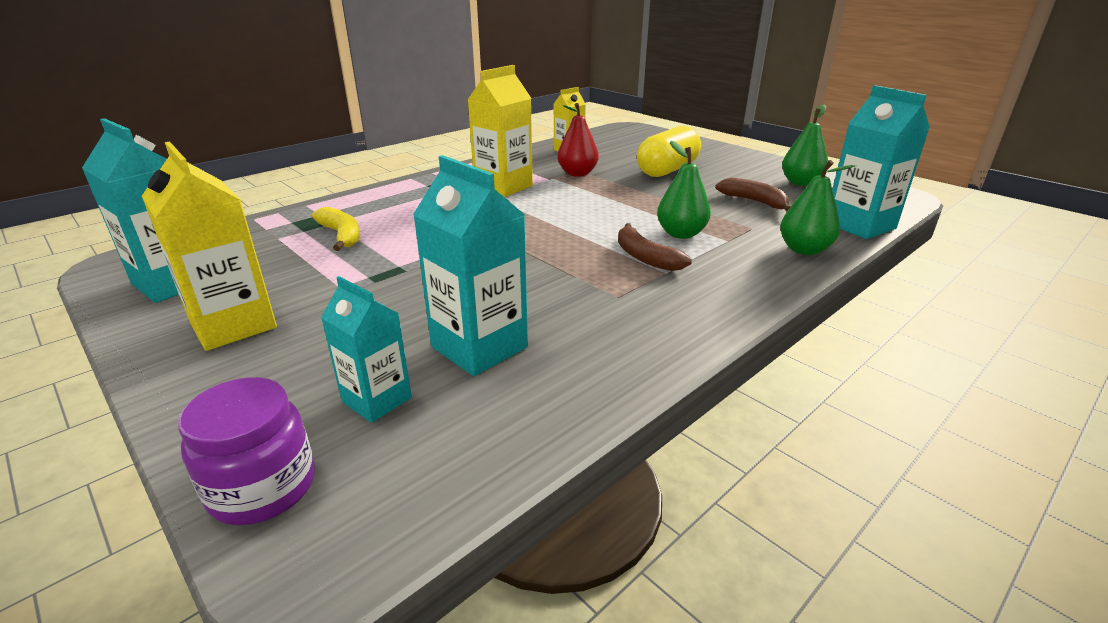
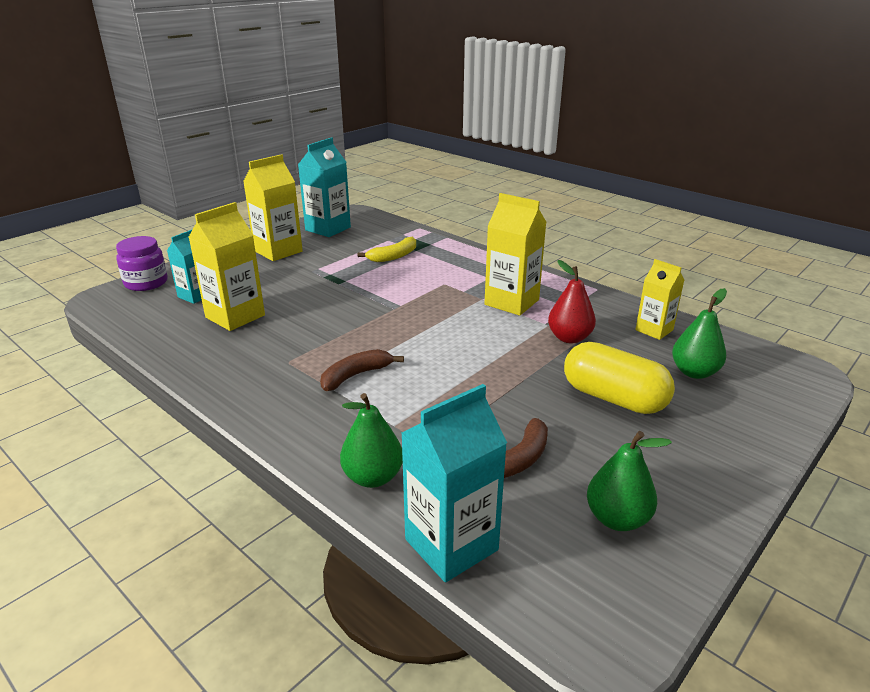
camera: 85 degrees right, 0 degrees up
turquoise carton [413,155,528,376] -> yellow carton [189,202,265,331]
green pear [657,141,711,239] -> green pear moved to [672,288,727,379]

